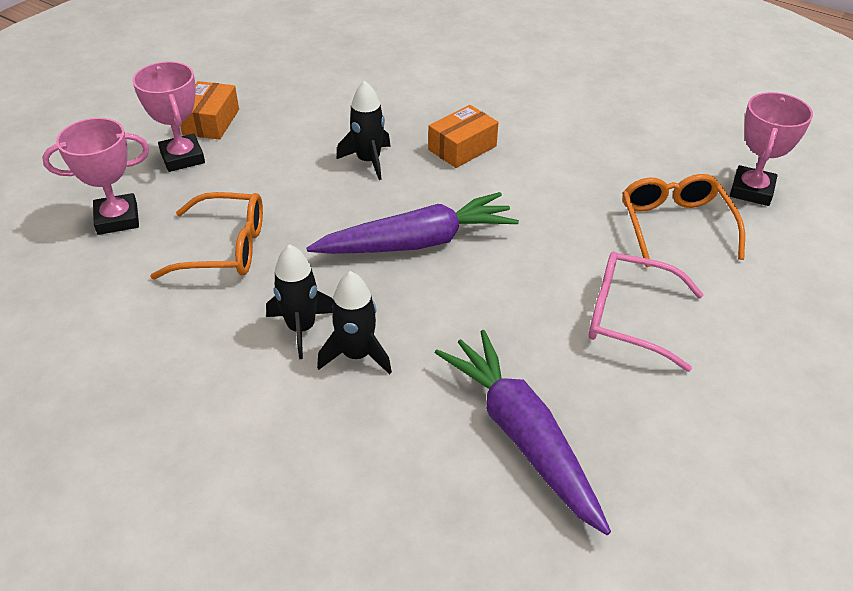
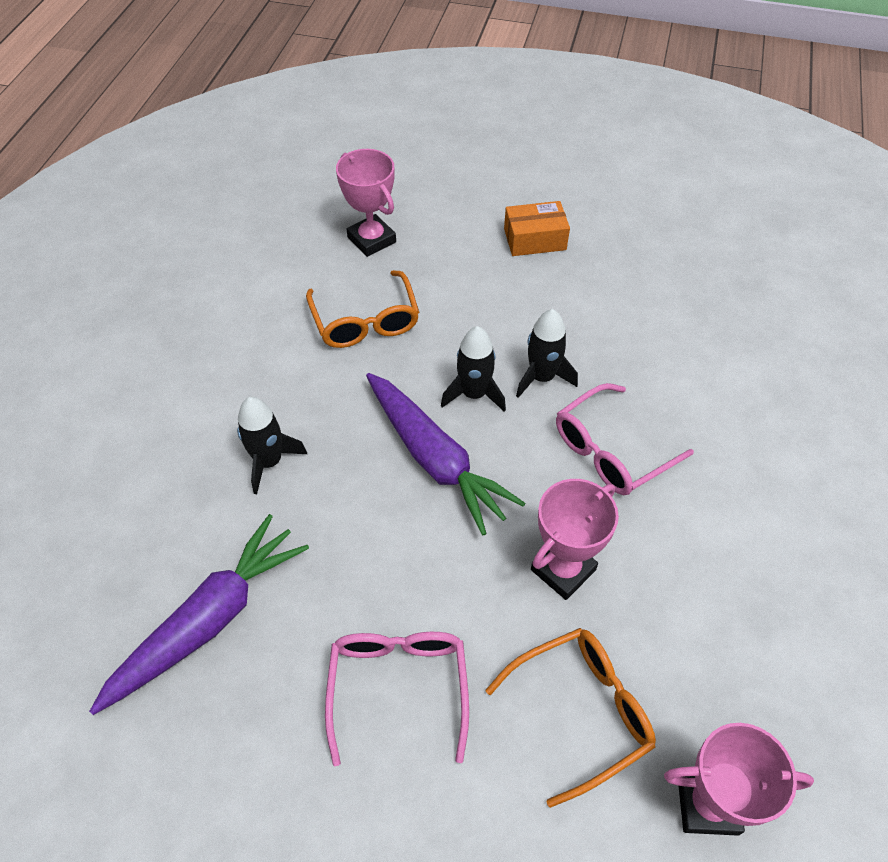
camera: 70 degrees right, 10 degrees up
pink trophy [132,61,205,172] -> pink trophy moved to [531,479,619,600]
black rocket [266,244,333,359] -> black rocket moved to [441,326,506,412]
orange box [428,105,498,168] -> pink glasses [556,383,694,495]

